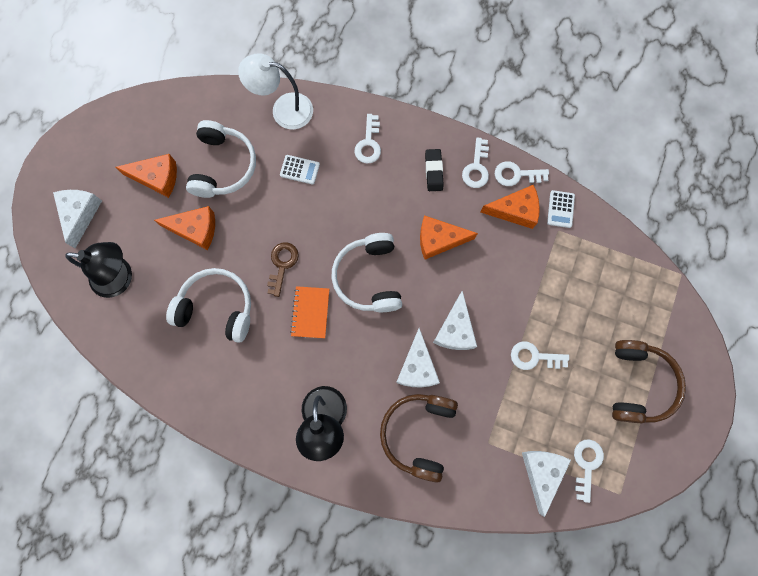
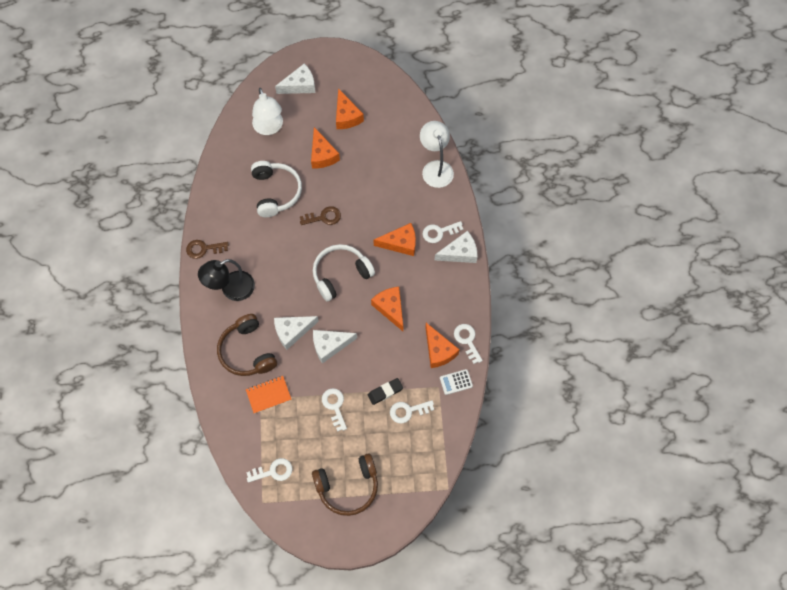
camera: 65 degrees right, 10 degrees down
black lamp [65,242,132,298] -> white lamp [252,88,283,135]
white headphones [186,120,256,198] -> none
white calculator [280,155,320,185] -> none
orange notebook [290,286,329,338] -> orange notebook moved to [246,376,292,414]
brown headphones [380,394,458,482] -> brown headphones turned 105 degrees counterclockwise [217,314,277,376]
black eraser [425,149,444,191] -> black eraser moved to [368,378,403,405]
white key [462,138,489,188] -> white key moved to [390,400,434,423]
white cheese [522,451,571,517] -> white cheese moved to [435,231,478,263]
none -> brown key [186,240,229,259]
none -> orange cheese [374,223,416,256]

